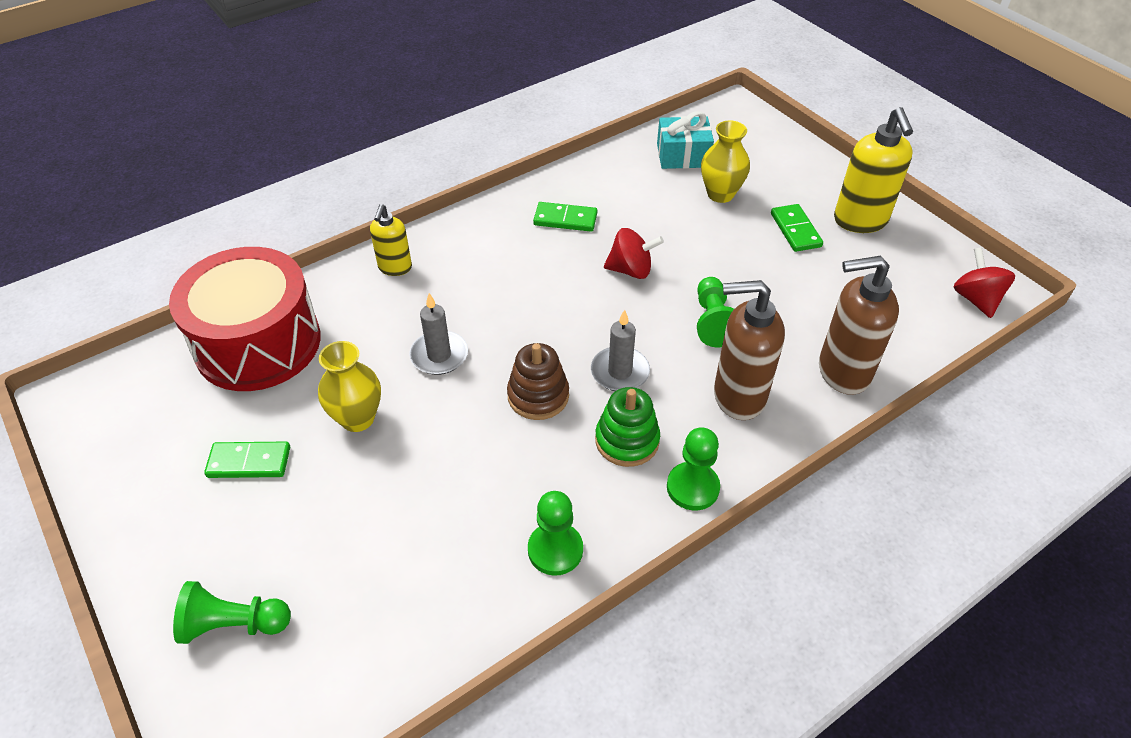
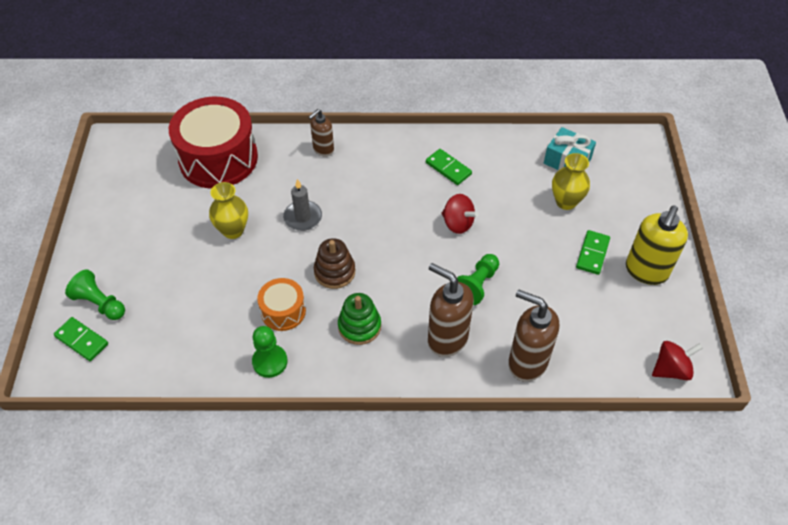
camera: 35 degrees right, 5 degrees up
green domino [204,442,290,478] -> green domino moved to [54,317,108,361]
yellow soap dispenser [370,204,412,276] -> brown soap dispenser [309,109,334,157]
grey candle [591,310,650,391] -> none
green pawn [667,428,720,510] -> none
red spinning top [954,247,1015,318] -> red spinning top turned 45 degrees clockwise [652,341,703,381]
none -> orange drum [257,278,306,331]

